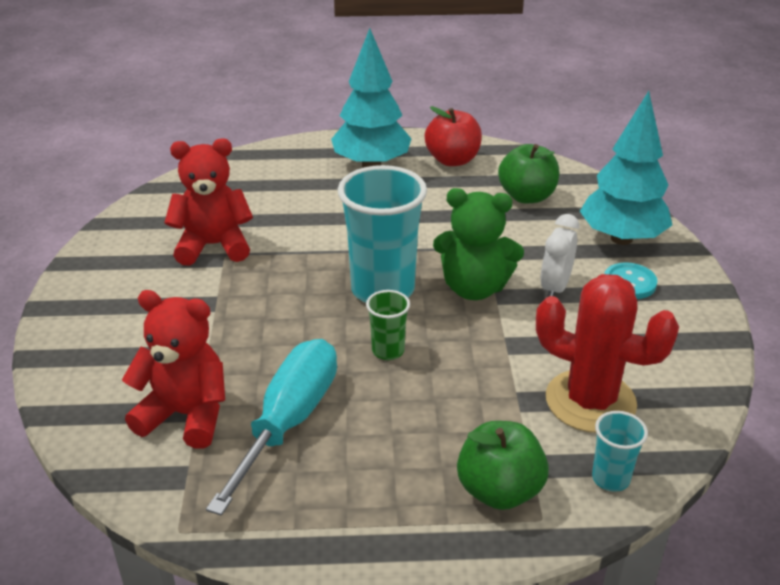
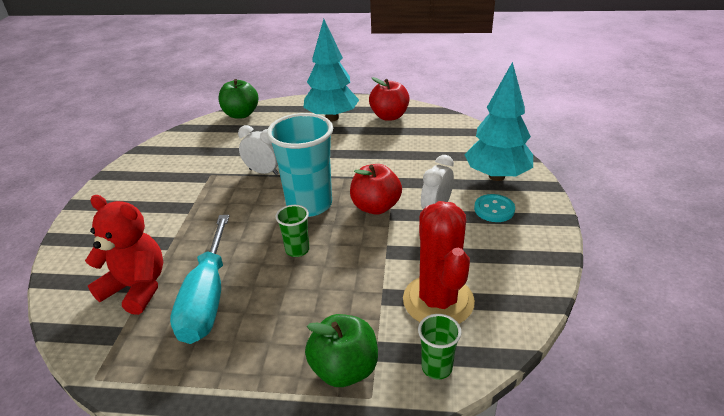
camera: 10 degrees right, 0 degrees up
red teddy bear [164,138,253,266] -> none
turquoise screwdriver [206,339,337,516] -> turquoise screwdriver turned 150 degrees clockwise [170,215,229,344]
green teddy bear [433,188,524,300] -> red apple [350,164,402,215]
green apple [498,144,559,203] -> green apple moved to [218,79,259,119]
red cactus [536,274,679,433] -> red cactus turned 45 degrees clockwise [403,201,475,324]
turquoise cup [592,411,648,492] -> green cup [418,314,461,379]
none -> white clock [238,125,279,175]

